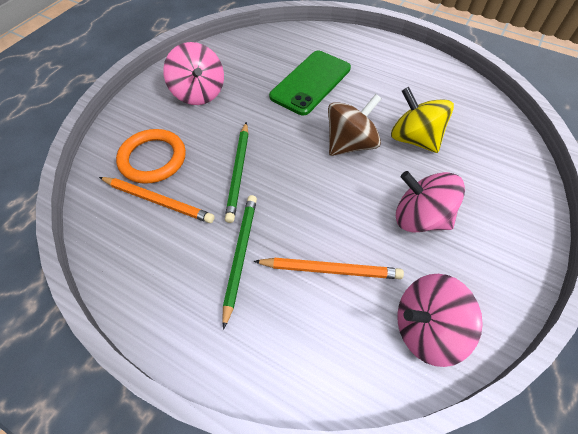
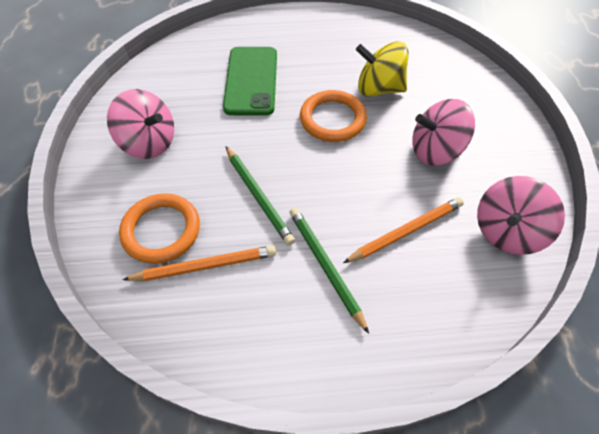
camera: 35 degrees left, 0 degrees up
brown spinning top [328,94,381,156] -> orange ring [300,90,367,142]

